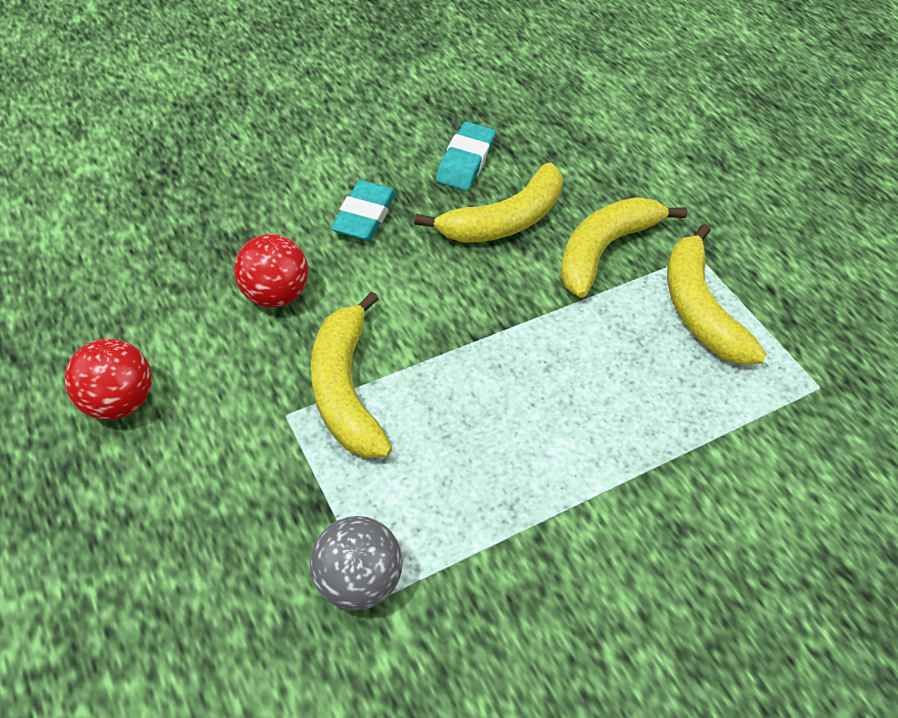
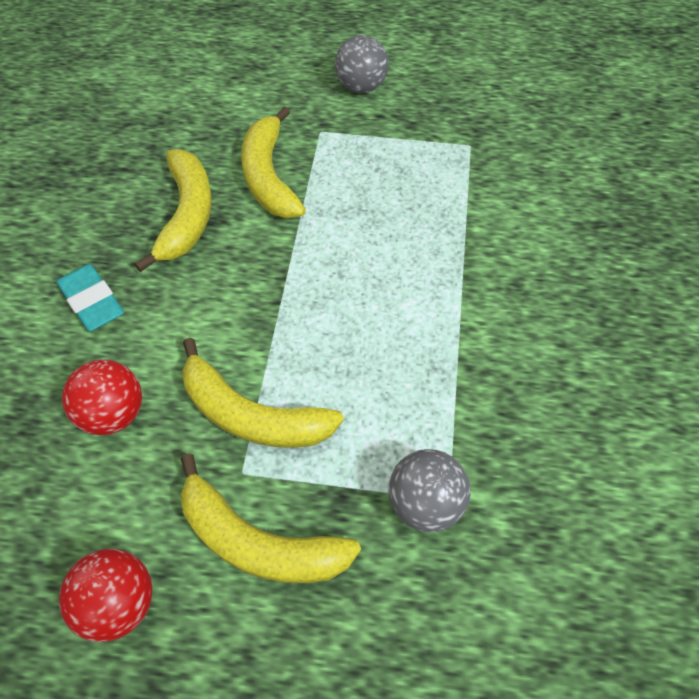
camera: 50 degrees left, 5 degrees up
turquoise eraser [436,122,496,191] -> none
yellow banana [667,223,767,365] -> yellow banana moved to [180,454,361,583]
none -> grey ball [335,35,389,93]

